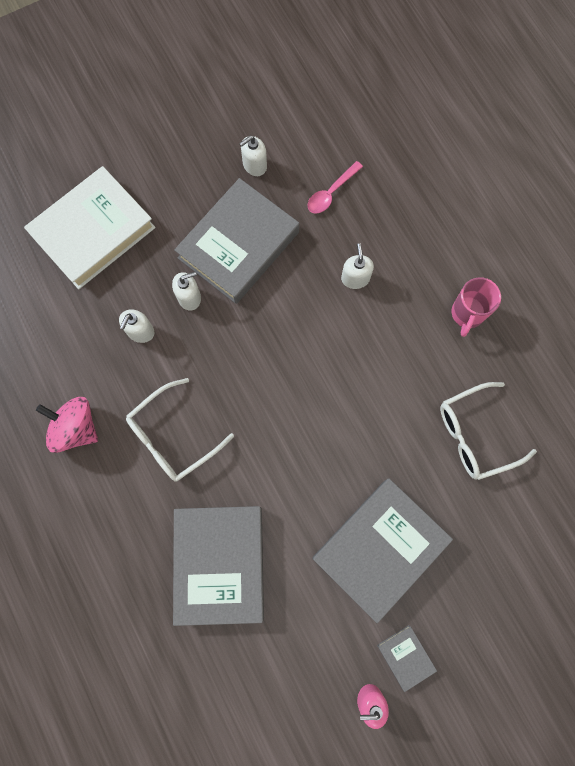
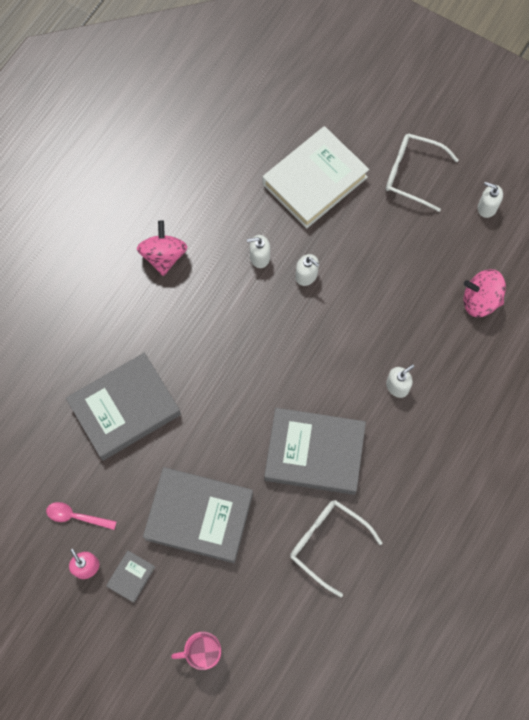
camera: 60 degrees right, 5 degrees down
white book [24,166,155,289] -> white book turned 60 degrees counterclockwise [263,126,369,229]
white glasses [126,378,234,482] -> white glasses moved to [386,133,459,212]
grey book [174,178,299,304] -> grey book moved to [264,408,366,495]
white soap dispenser [239,136,267,176] -> white soap dispenser moved to [478,182,503,218]
pink spoon [307,161,363,214] -> pink spoon moved to [46,502,117,530]
pink mug [452,277,501,337] -> pink mug moved to [171,632,221,670]
none -> pink spinning top [463,269,506,317]

